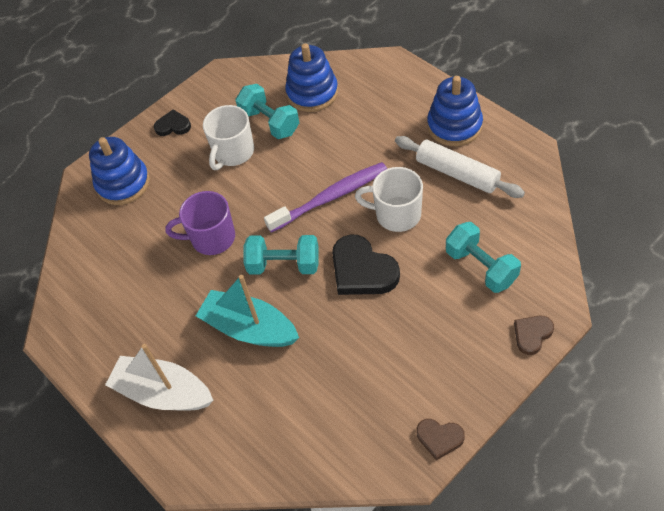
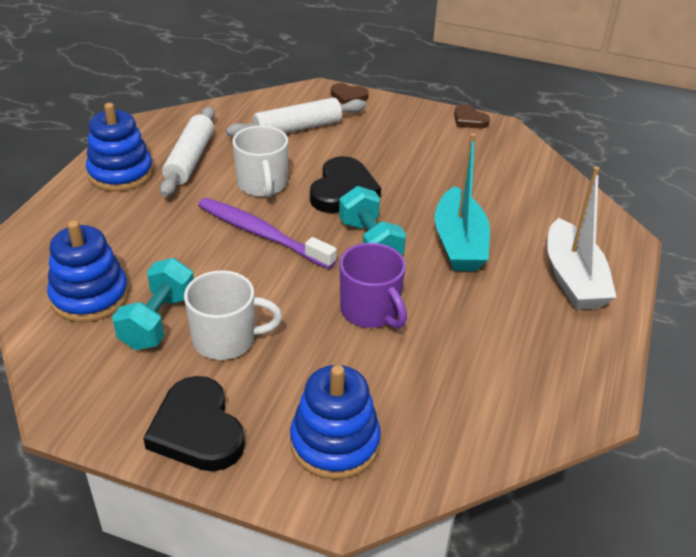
camera: 125 degrees left, 15 degrees down
black heart [154,109,191,136] -> black heart [143,376,245,471], size x1.80
brown heart [416,419,465,460] -> brown heart turned 150 degrees clockwise [454,104,490,129]
turquoise dumbbell [446,222,521,293] -> white rolling pin [226,97,366,137]

